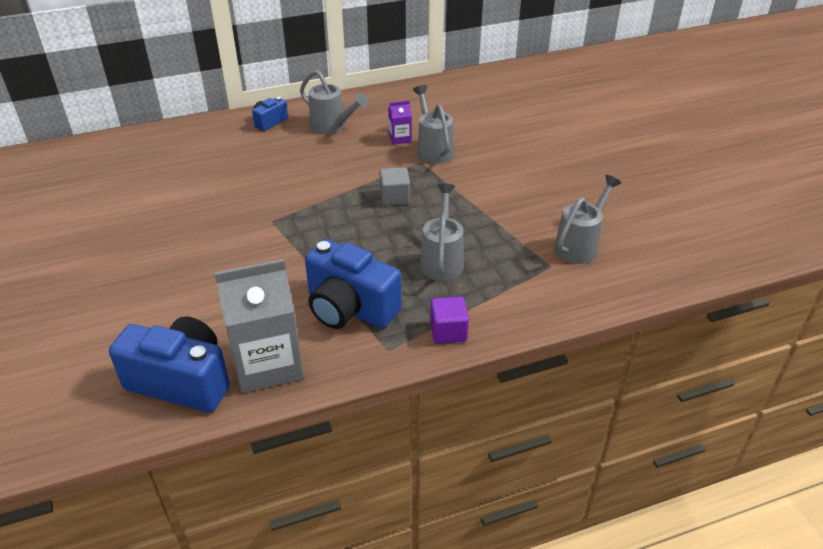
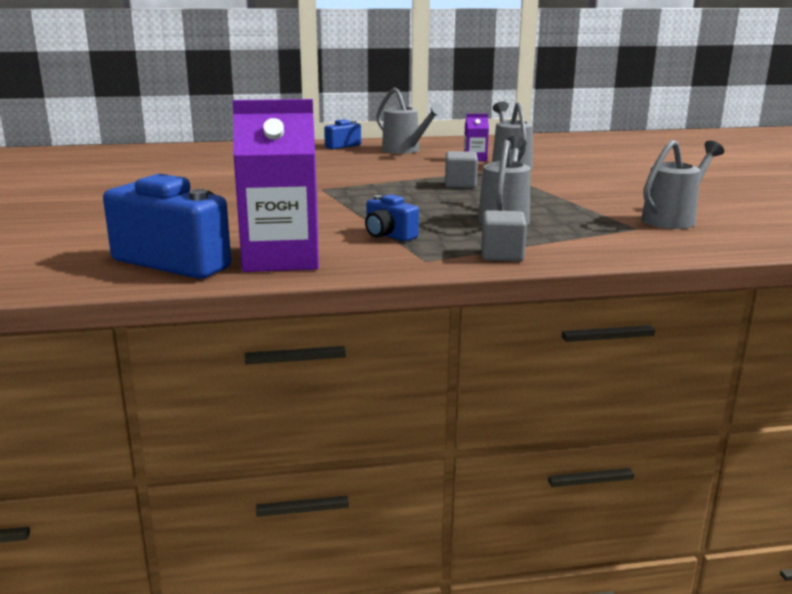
camera: 10 degrees right, 20 degrees down
grey carton [214,259,304,393] -> purple carton [233,99,319,272]
blue camera [305,239,402,329] -> blue camera [365,194,419,241], size x0.50
purple cube [430,296,469,344] -> grey cube [481,210,527,261]

